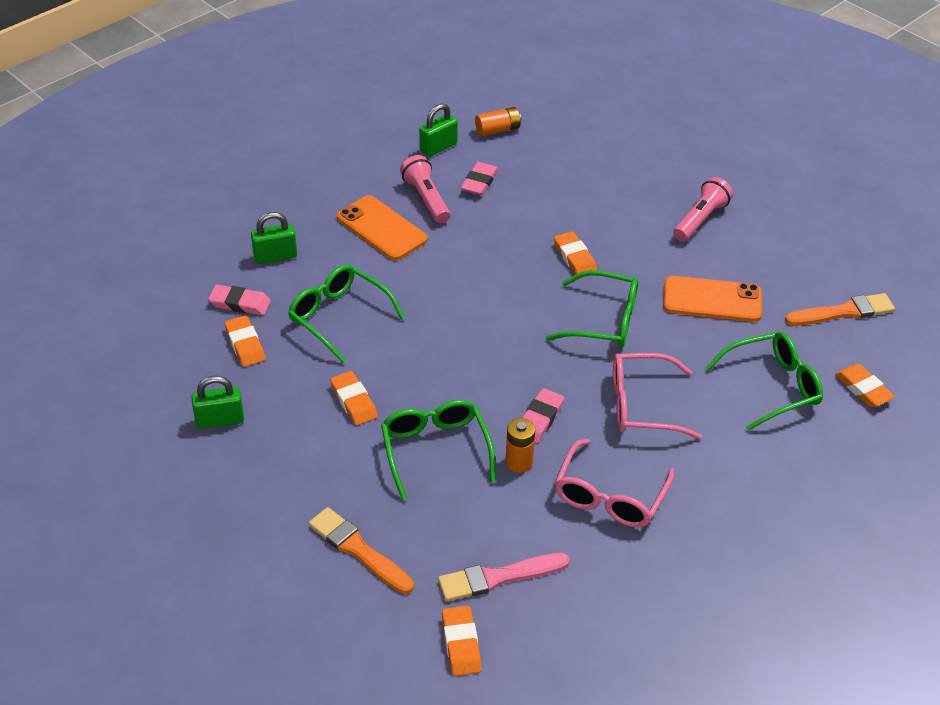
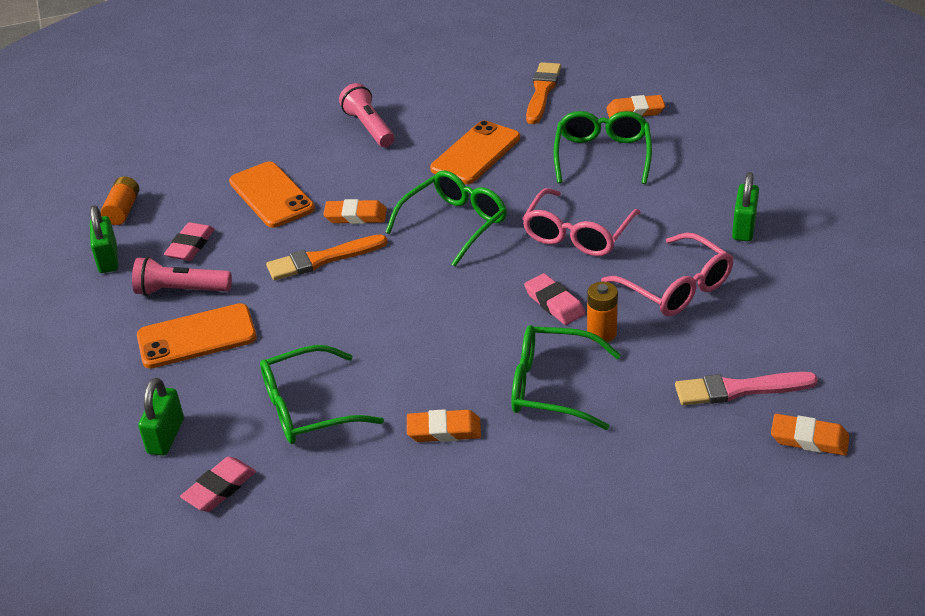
camera: 60 degrees left, 5 degrees down
green padlock [191,376,244,429] -> green padlock moved to [732,172,759,241]
orange eraser [224,315,266,367] -> none
orange brush [309,507,414,594] -> orange brush moved to [266,234,388,280]
pink brush [438,553,570,601] -> pink brush turned 75 degrees clockwise [675,372,818,405]
pink eraser [461,162,499,196] -> pink eraser turned 60 degrees clockwise [164,222,215,261]
none -> orange phone [229,162,315,228]

